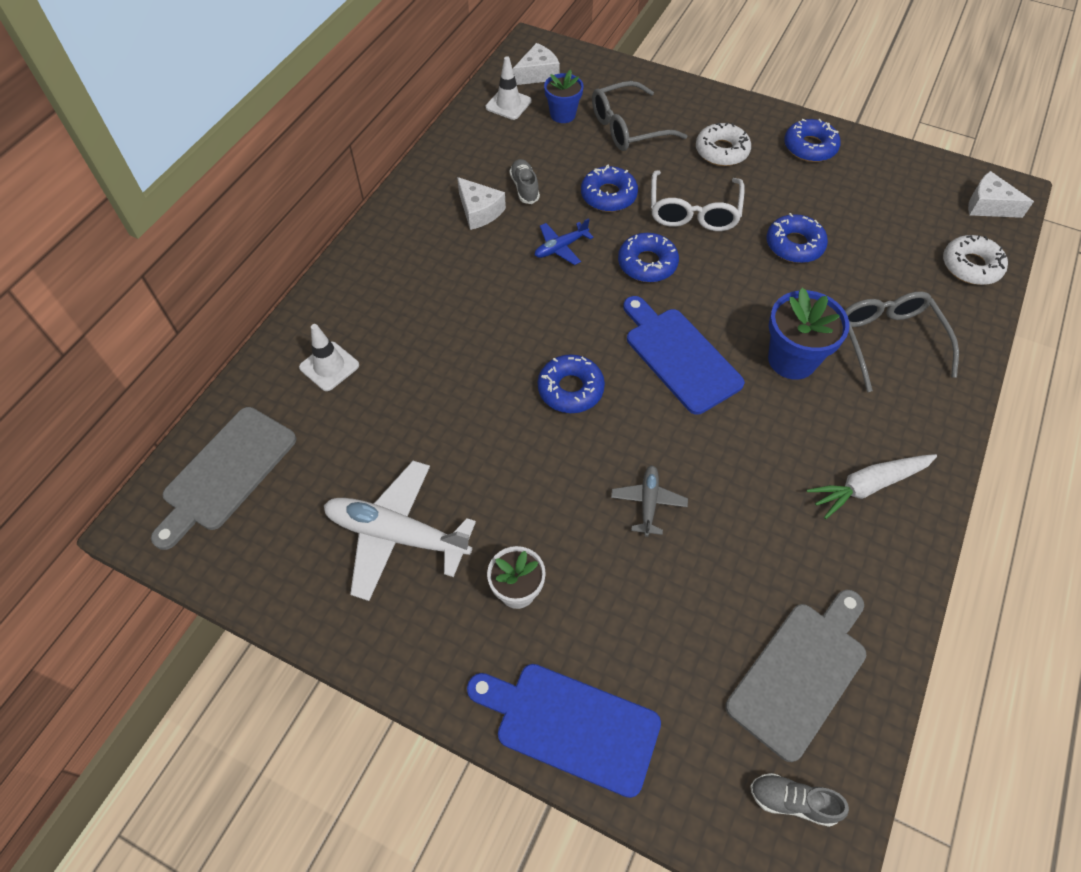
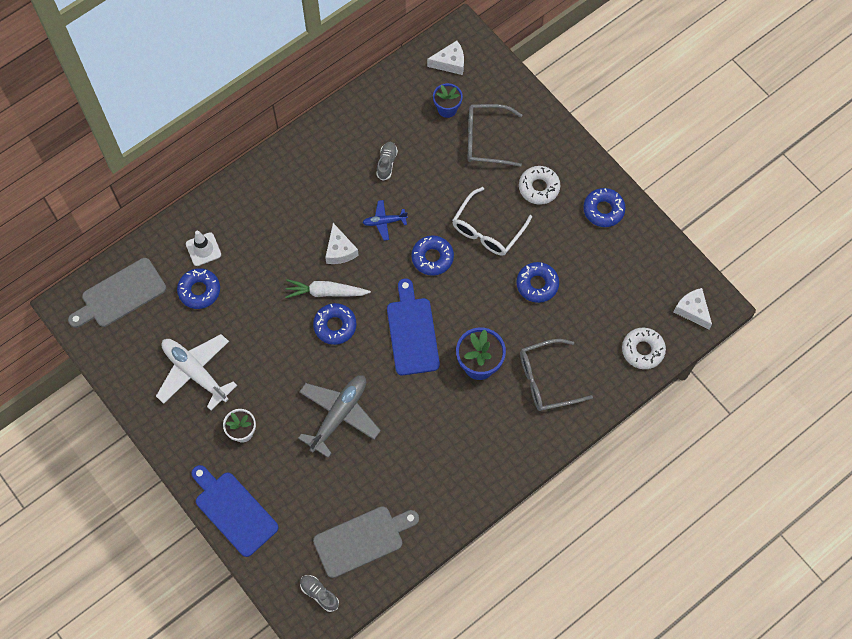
camera: 25 degrees right, 10 degrees up
white cheese [457,177,506,230] -> white cheese moved to [325,223,359,264]
white traffic cone [486,56,532,120] -> none
blue donut [581,164,638,212] -> blue donut moved to [177,268,220,309]
grey plane [611,465,688,537] -> grey plane [298,375,381,458], size x1.95
white carrot [807,454,937,519] -> white carrot moved to [285,279,371,298]
grey glasses [845,291,959,392] -> grey glasses turned 120 degrees counterclockwise [520,339,593,411]

